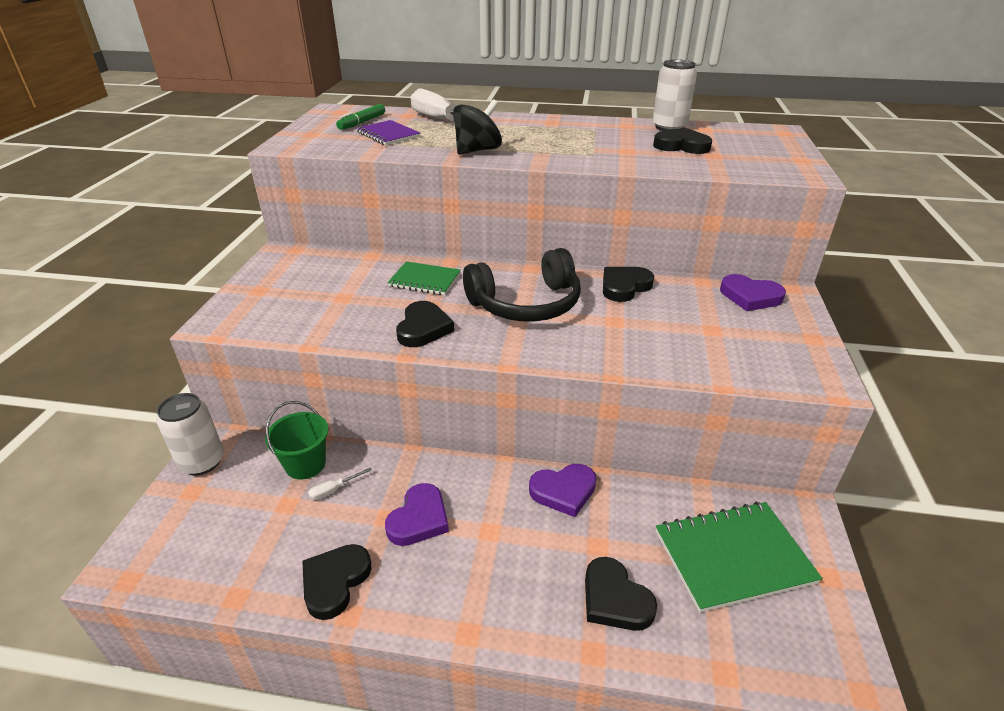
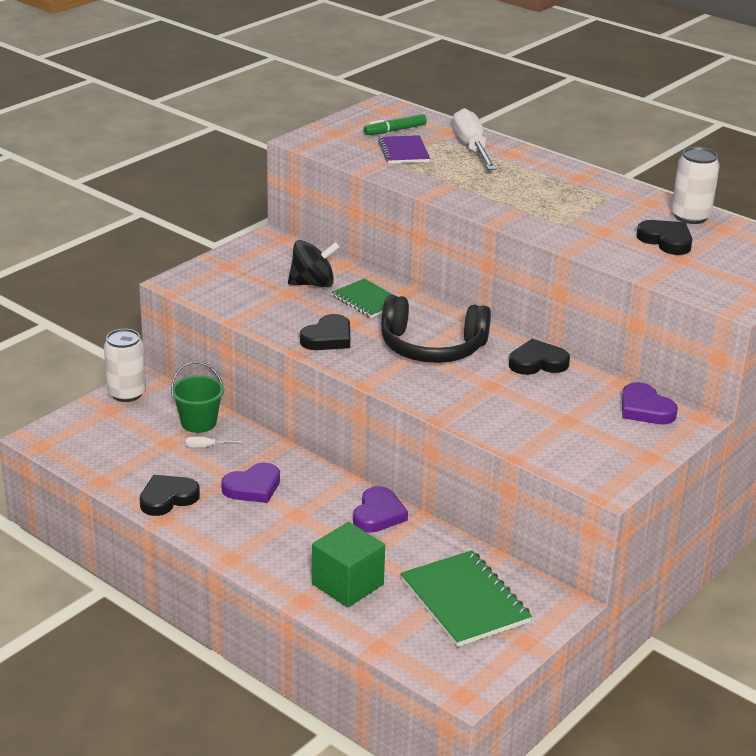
camera: 30 degrees right, 5 degrees down
black spinning top [453,99,502,155] -> black spinning top moved to [288,240,340,287]
purple heart [529,464,596,517] -> purple heart turned 90 degrees counterclockwise [353,486,408,533]
black heart [585,557,657,631] -> green cube [312,522,385,607]
green notebook [656,502,823,613] -> green notebook turned 45 degrees clockwise [400,550,532,647]

